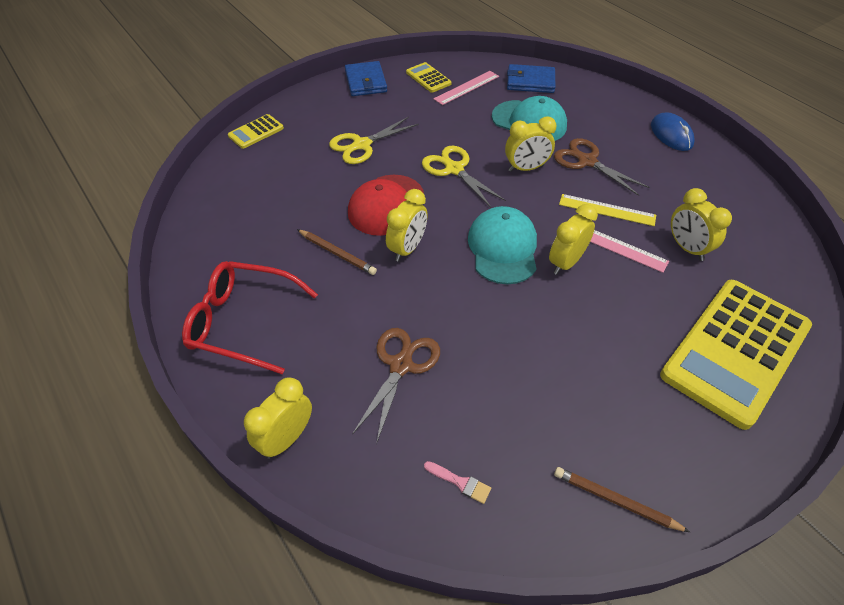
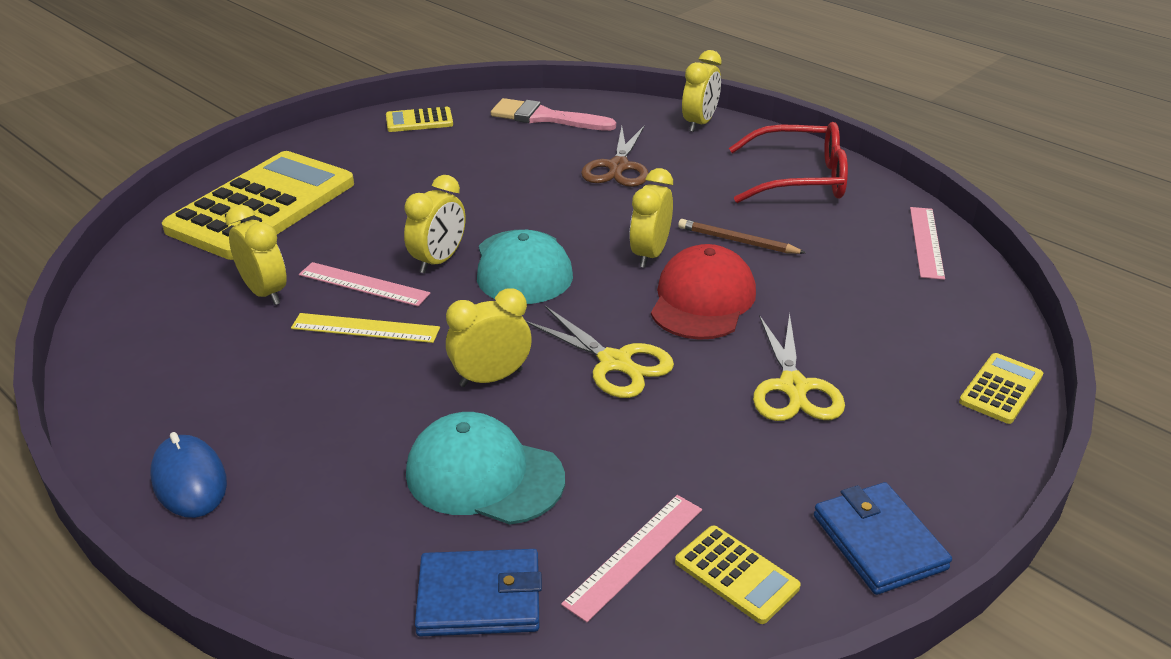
camera: 170 degrees right, 15 degrees down
yellow scissors [329,117,419,164] -> yellow scissors turned 135 degrees clockwise [753,313,845,421]
pink brush [424,461,491,504] -> pink brush [491,98,616,131], size x2.17
brown scissors [554,138,649,196] -> none
brown pencil [554,467,690,532] -> yellow calculator [386,107,453,132]
none -> pink ruler [910,207,945,280]

